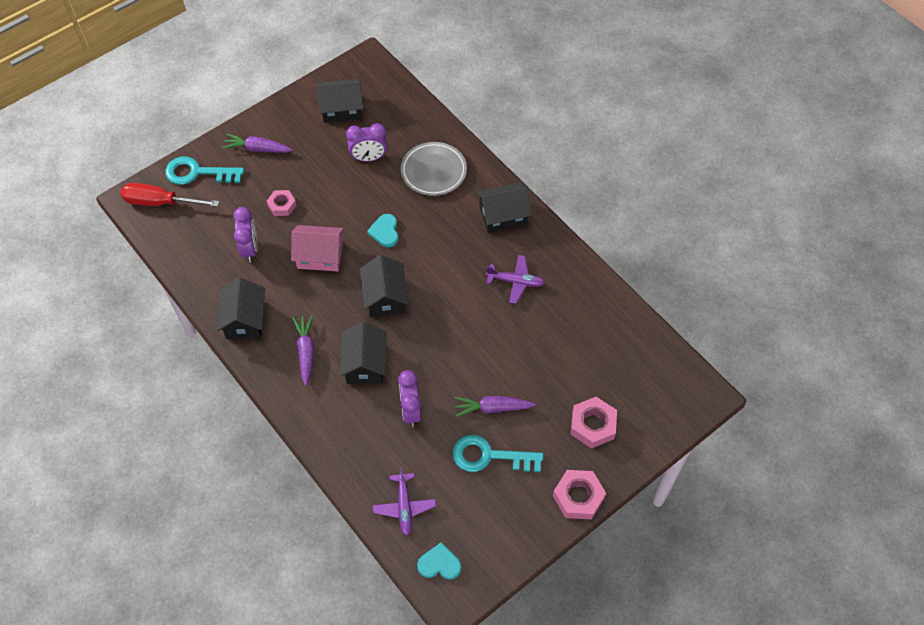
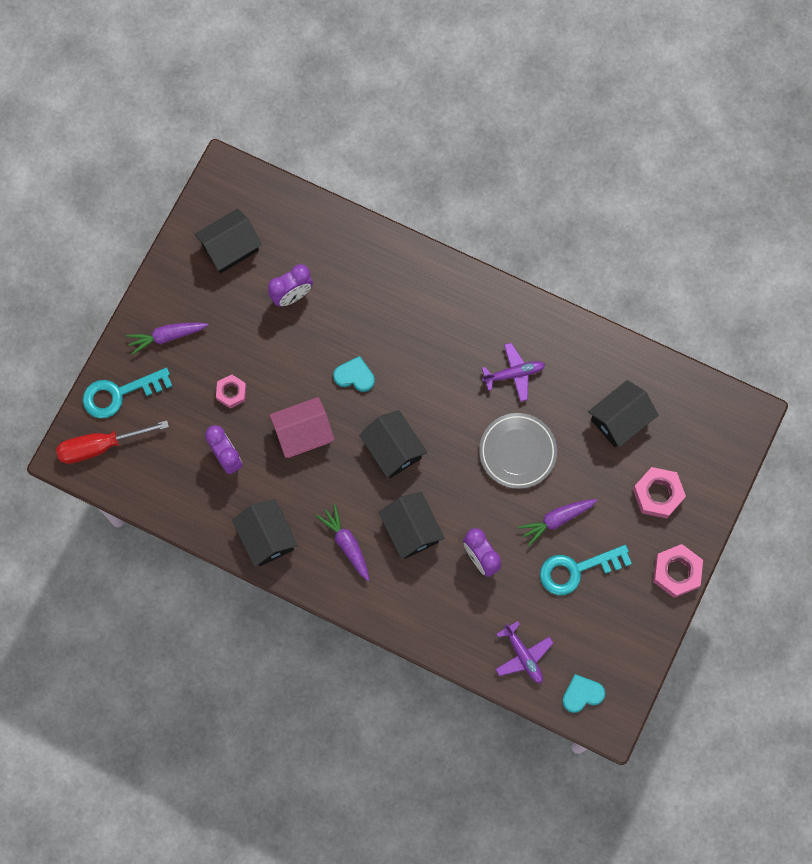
camera: 25 degrees left, 15 degrees up
turquoise heart [367,214,399,247] -> turquoise heart turned 135 degrees clockwise [333,356,375,392]
grey plate [401,142,467,196] -> grey plate moved to [479,413,557,489]
black house [476,183,532,233] -> black house moved to [588,380,658,448]

